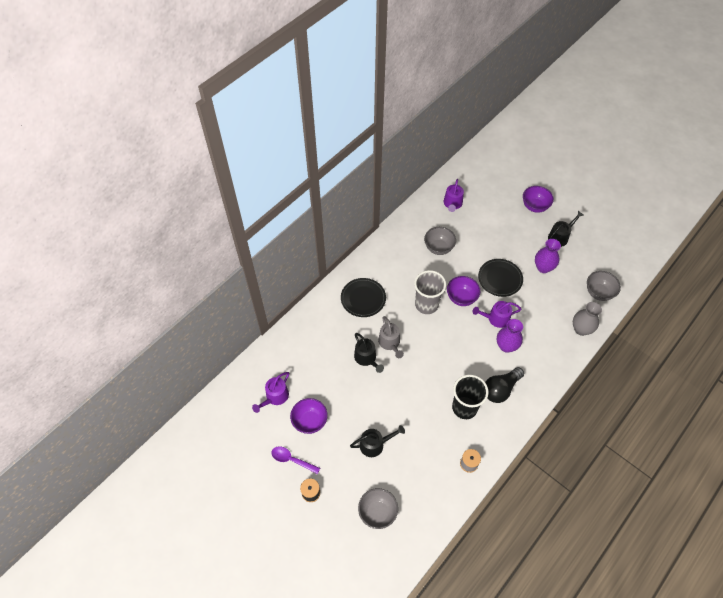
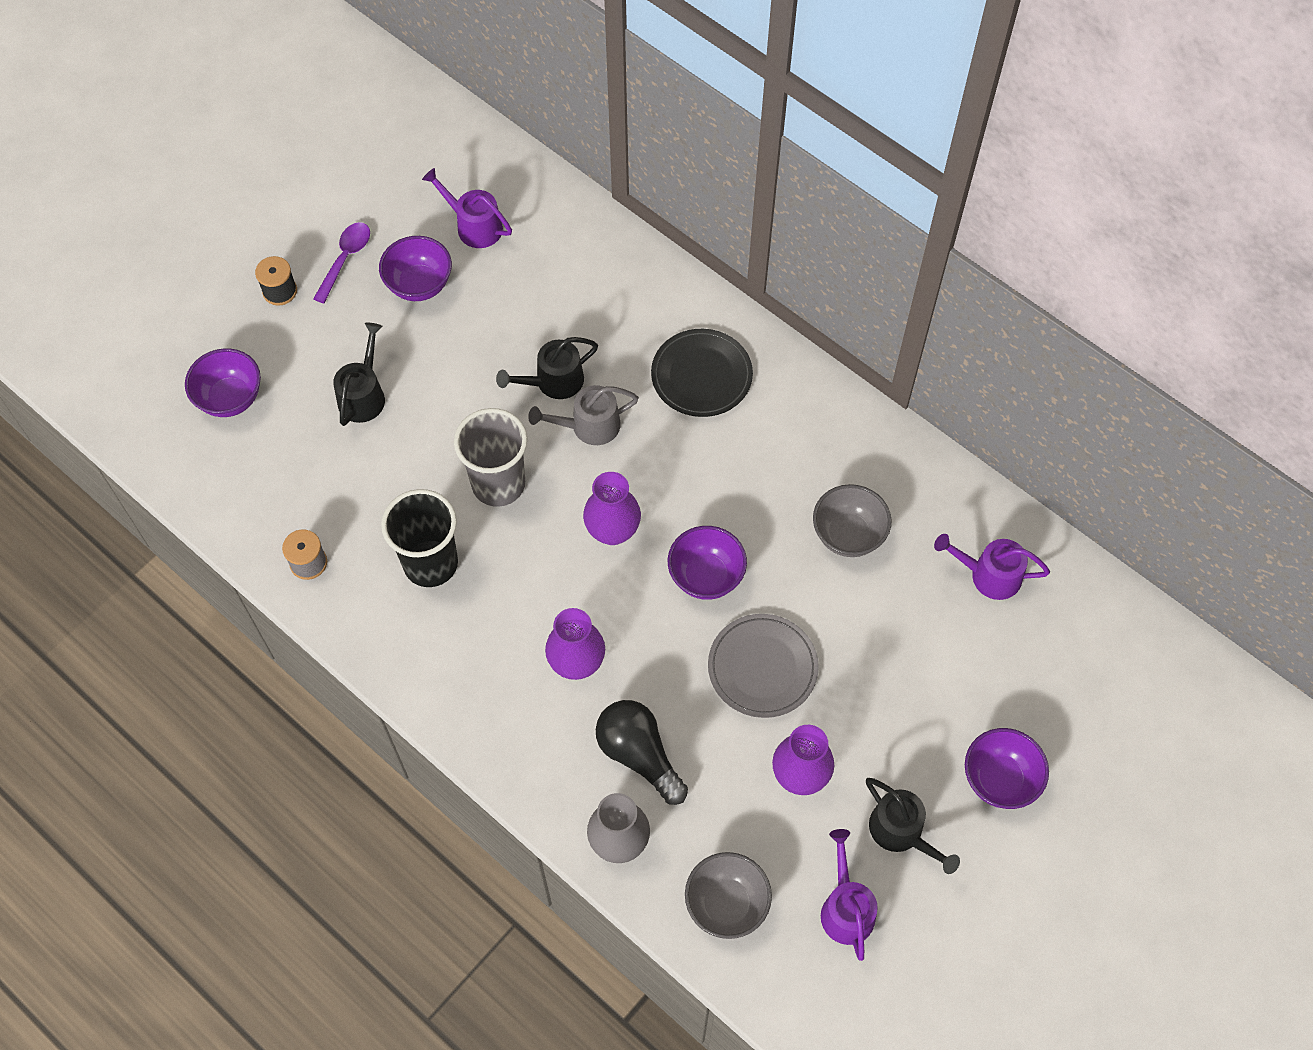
camera: 90 degrees right, 5 degrees up
black watering can [350,425,405,457] -> black watering can turned 150 degrees counterclockwise [333,323,385,426]
grey bowl [358,488,398,529] -> purple bowl [185,349,261,417]
grey cup [414,270,446,314] -> grey cup moved to [454,408,527,507]
purple watering can [473,301,521,328] -> purple watering can moved to [821,829,878,961]
black plate [478,259,523,297] -> grey plate [708,614,819,718]
black light bulb [485,367,524,403] -> black light bulb moved to [596,700,688,805]
none -> purple vase [583,472,641,545]

